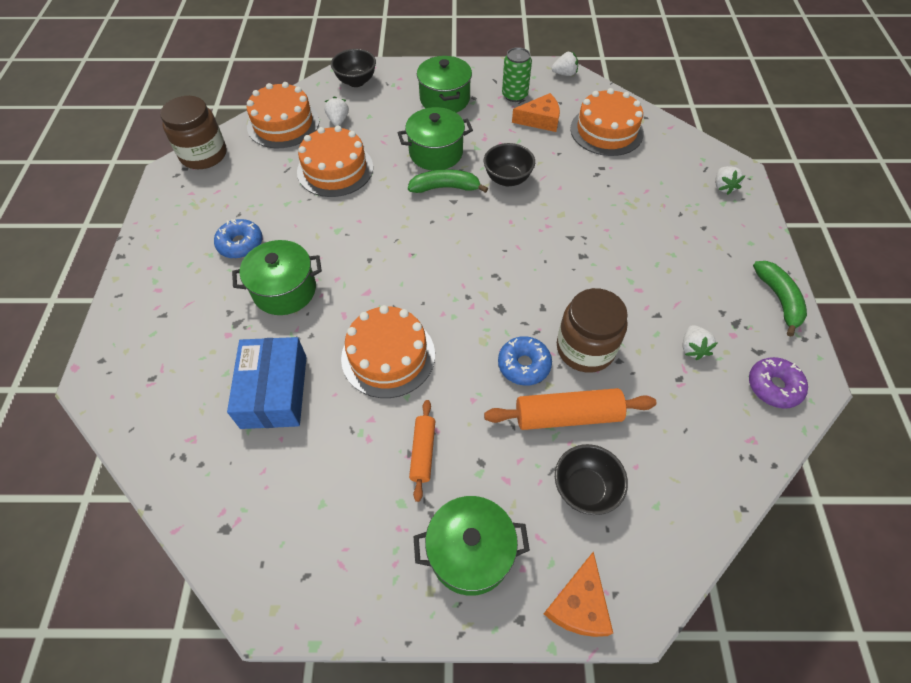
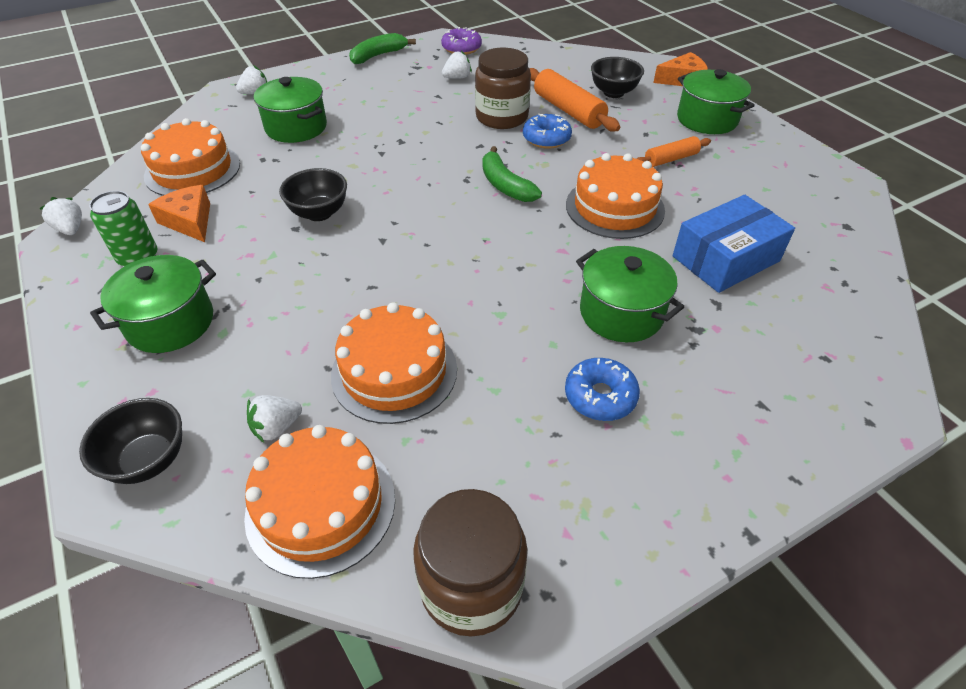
camera: 120 degrees left, 10 degrees down
green pot [397,107,473,171] -> green pot moved to [254,77,327,143]
green banana [408,169,488,193] -> green banana moved to [482,146,542,202]

